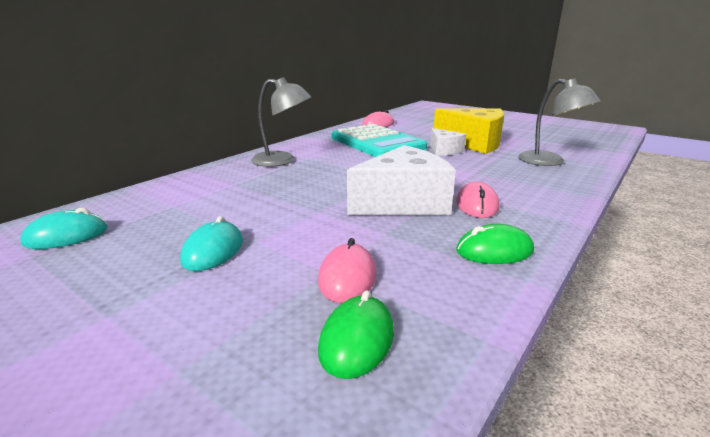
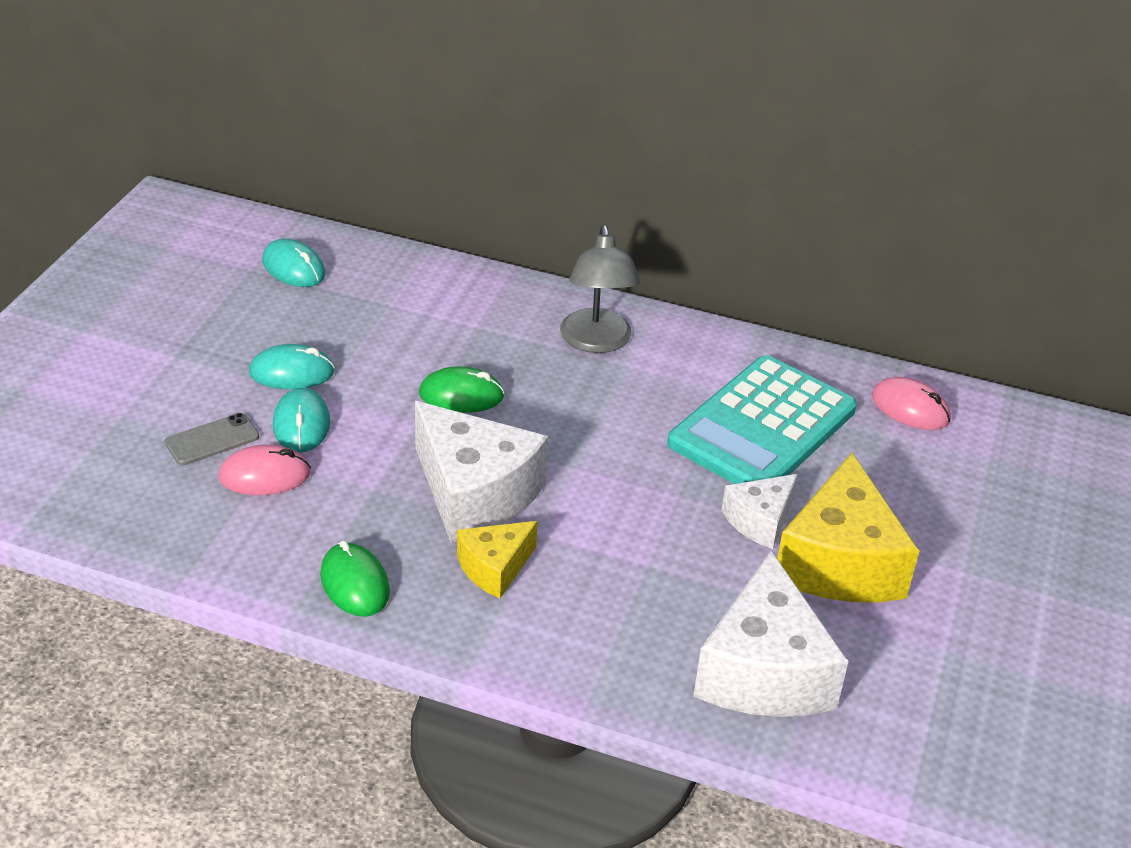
camera: 70 degrees right, 15 degrees up
green mouse [318,290,394,379] -> green mouse moved to [419,366,505,413]
pink mouse [456,181,499,218] -> yellow cheese [457,521,538,598]
grey lamp [518,78,601,166] -> white cheese [693,551,849,717]
none -> grey phone [165,413,259,465]
none -> turquoise mouse [273,388,330,452]

